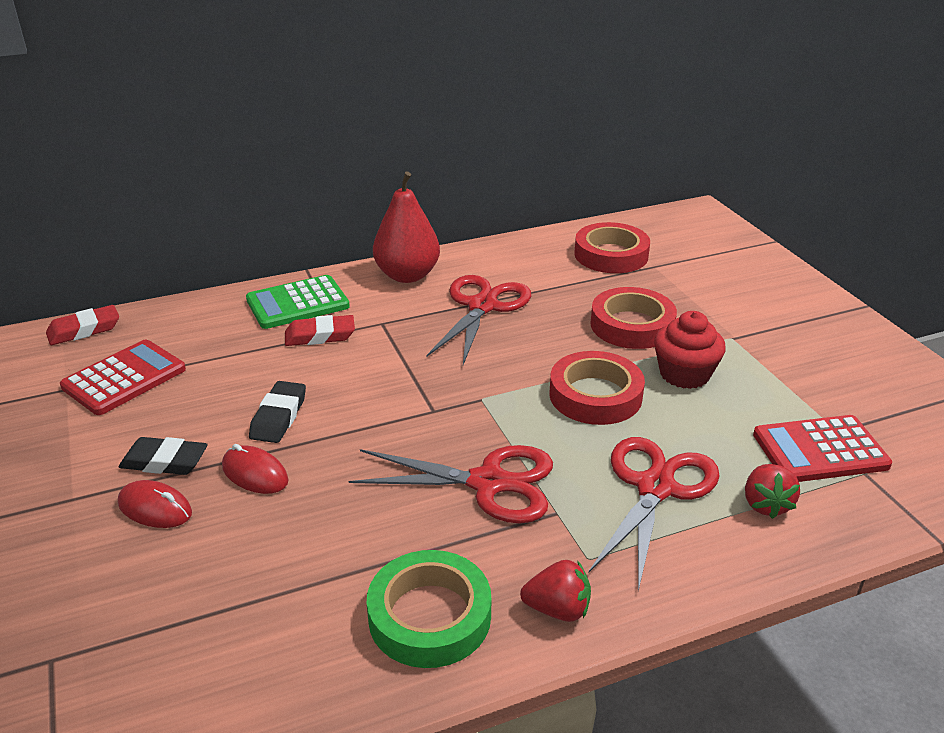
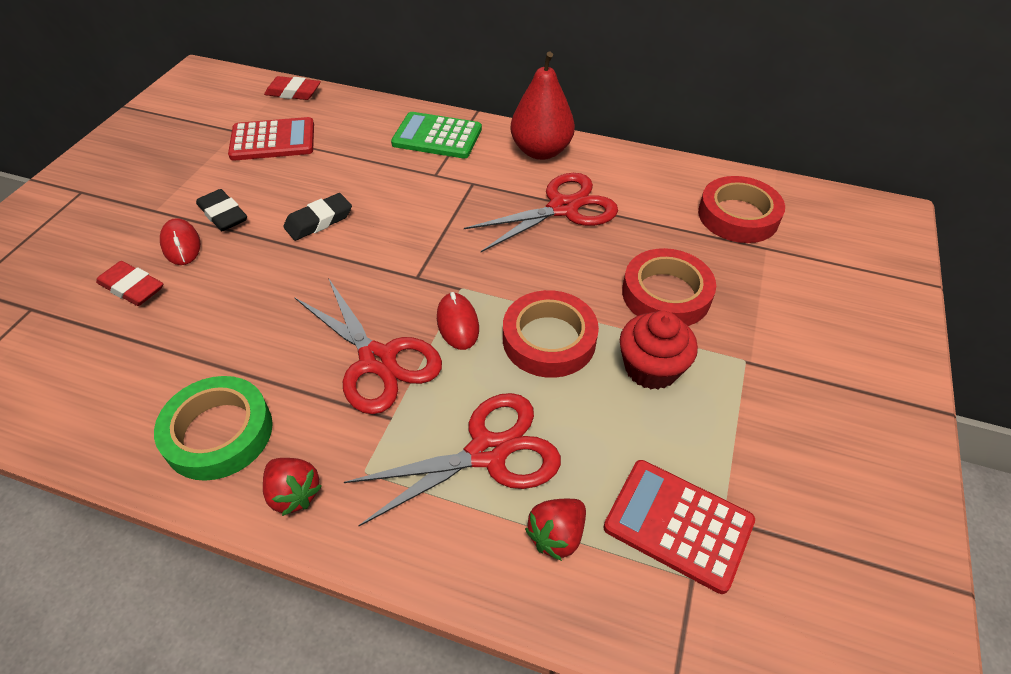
camera: 40 degrees right, 15 degrees up
red mouse [222,444,289,494] -> red mouse moved to [437,292,479,350]
red eraser [285,315,355,346] -> red eraser moved to [96,261,163,306]

